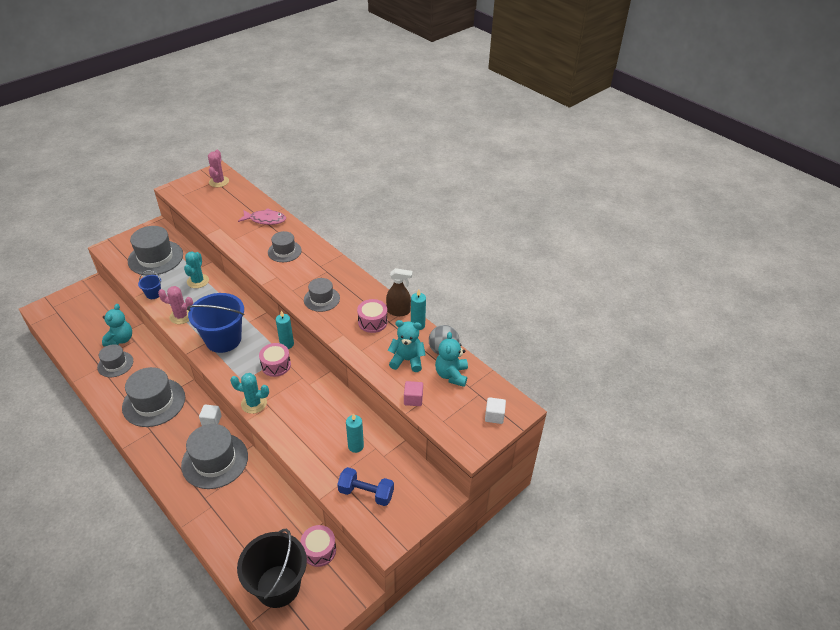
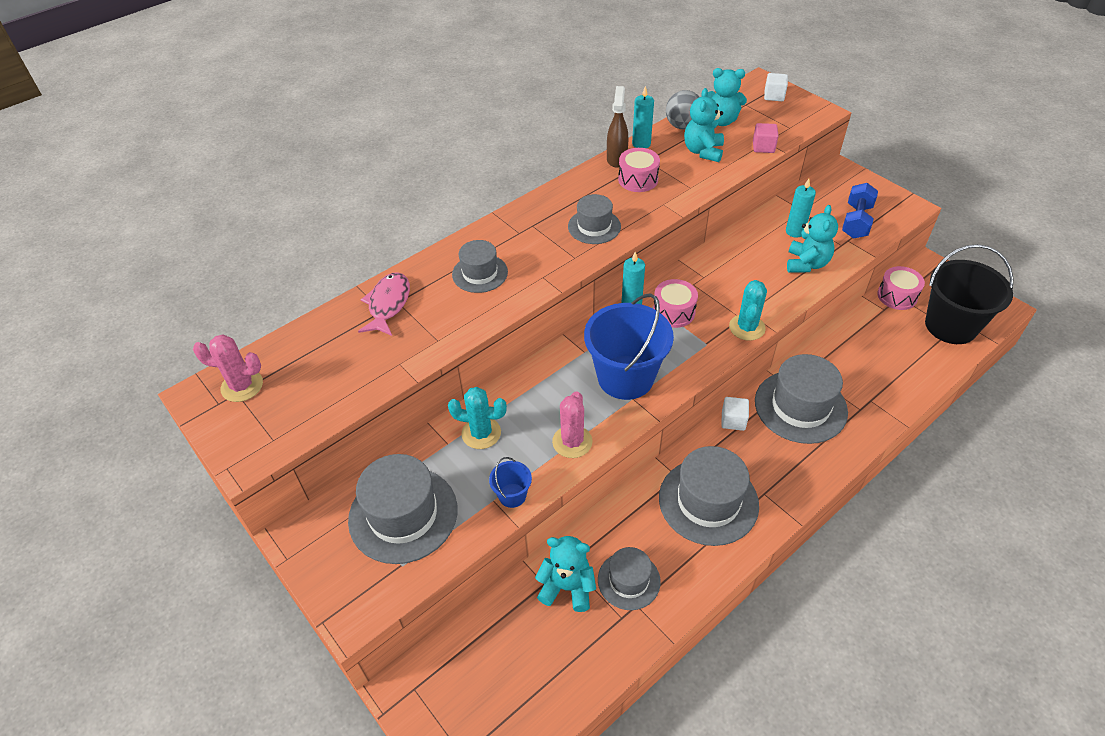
camera: 85 degrees left, 5 degrees up
none -> turquoise teddy bear [787,205,838,272]

